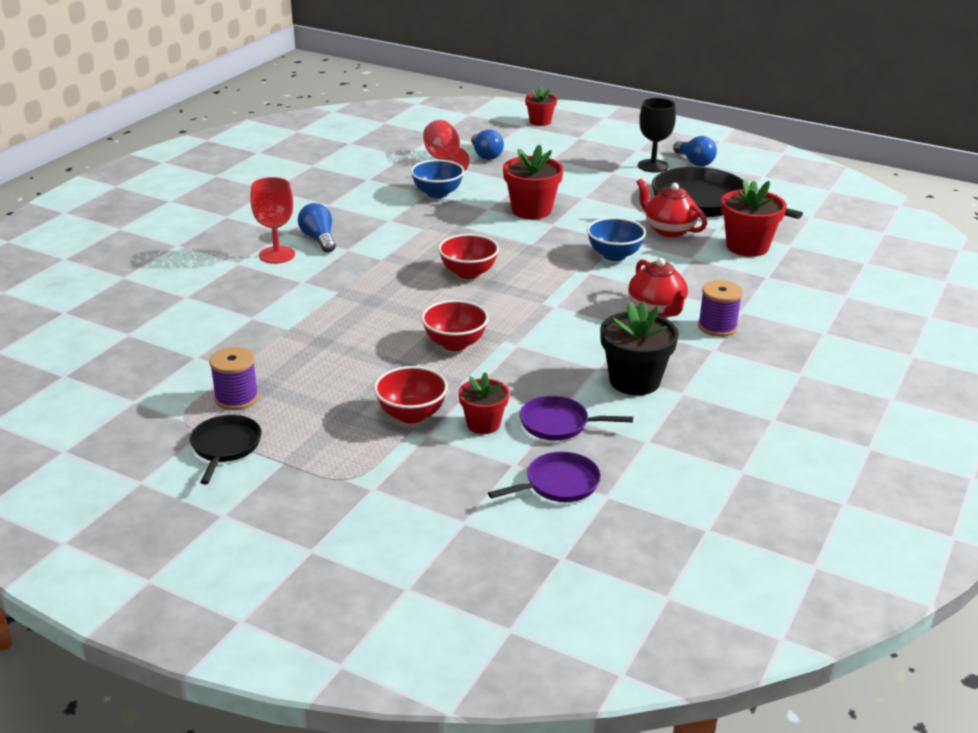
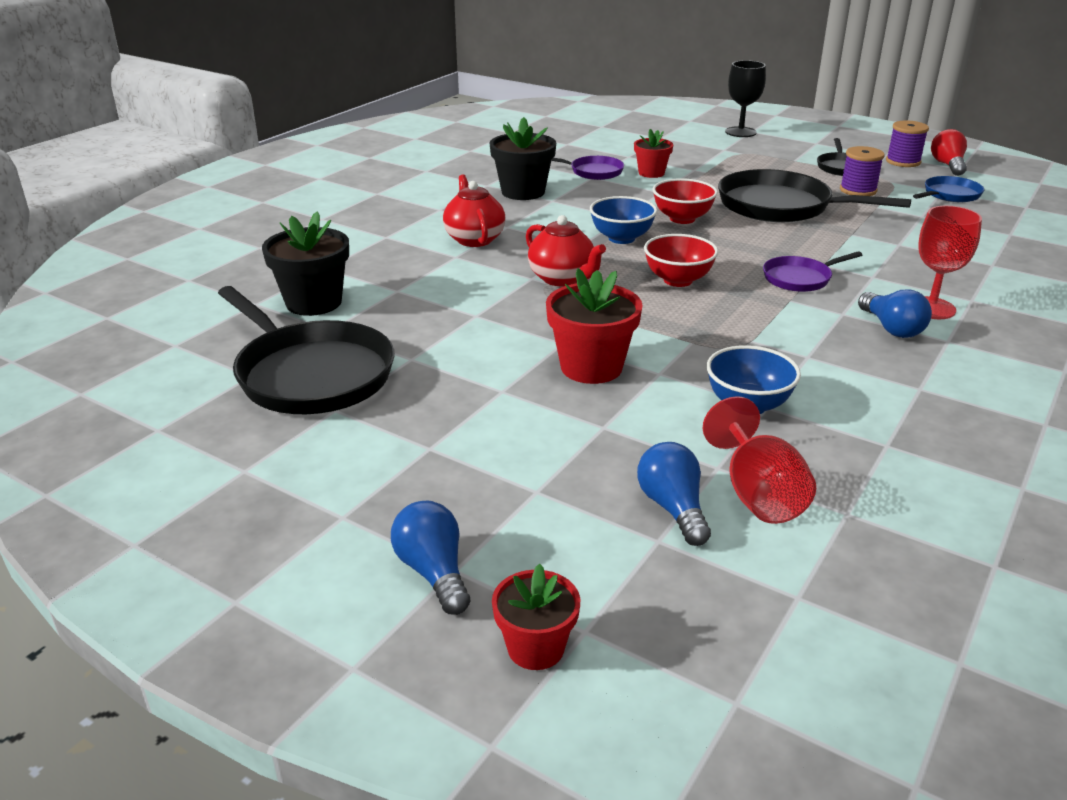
camera: 175 degrees left, 0 degrees up
red bowl [374,366,448,424] -> none
purple pan [488,452,601,502] -> purple pan moved to [763,251,862,292]
blue bowl [587,217,646,261] -> blue bowl moved to [590,196,657,244]
red teapot [637,179,707,237] -> red teapot moved to [526,215,606,286]
black goblet [638,98,676,173] -> black goblet moved to [725,60,766,137]
blue light bulb [673,136,717,167] -> blue light bulb moved to [391,501,470,615]
purple spool [698,280,743,337] -> purple spool moved to [886,120,929,167]
red flower pot [721,179,787,257] -> black flower pot [262,211,349,316]
none -> black pan [718,169,911,222]
none -> blue pan [913,176,984,202]
none -> red light bulb [931,129,967,176]

